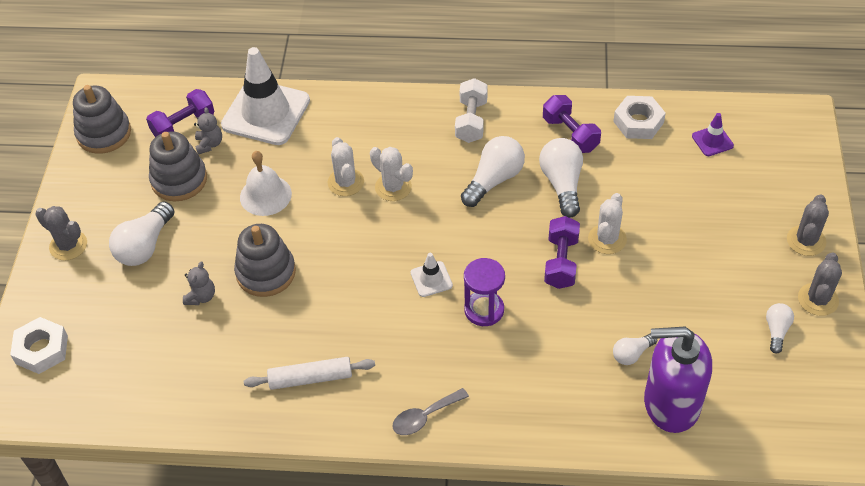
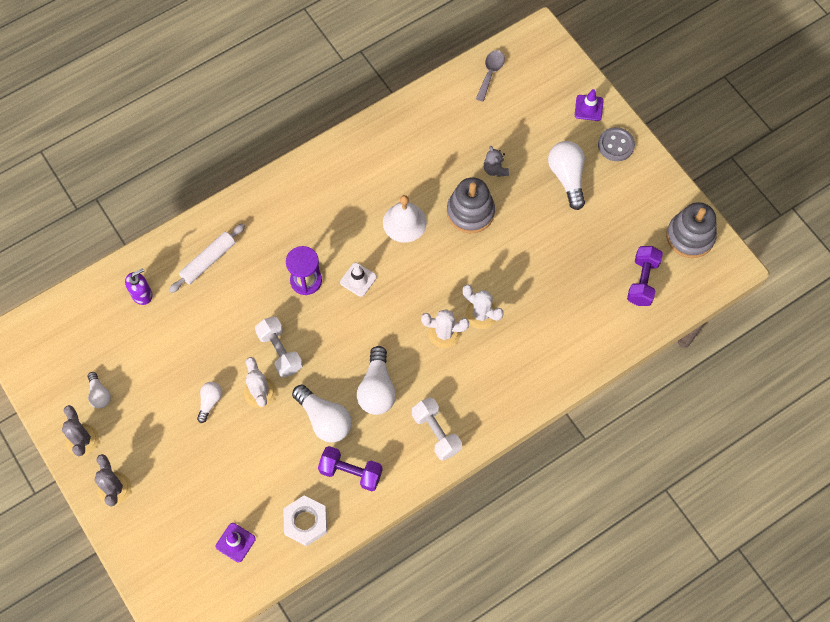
camera: 140 degrees right, 15 degrees up
white nut [10,317,68,374] -> none
grey cactus [35,206,87,261] -> grey button [598,127,635,161]
grey stacking toy [149,131,207,202] -> none
grey teddy bear [194,107,222,155] -> none
white traffic cone [221,47,310,145] -> none
white bell [240,151,292,216] -> white bell moved to [383,195,427,243]
white rolling pin [244,357,375,390] -> white rolling pin moved to [169,224,245,293]
grey spoon [392,388,469,435] -> grey spoon moved to [476,50,505,102]
purple dumbbell [544,216,580,289] -> white dumbbell [255,316,303,378]
white light bulb [613,333,657,365] -> white light bulb moved to [197,382,222,423]
purple soap dispenser [644,327,712,433] -> purple soap dispenser [125,268,152,305], size x0.48
none -> purple traffic cone [575,89,603,121]

